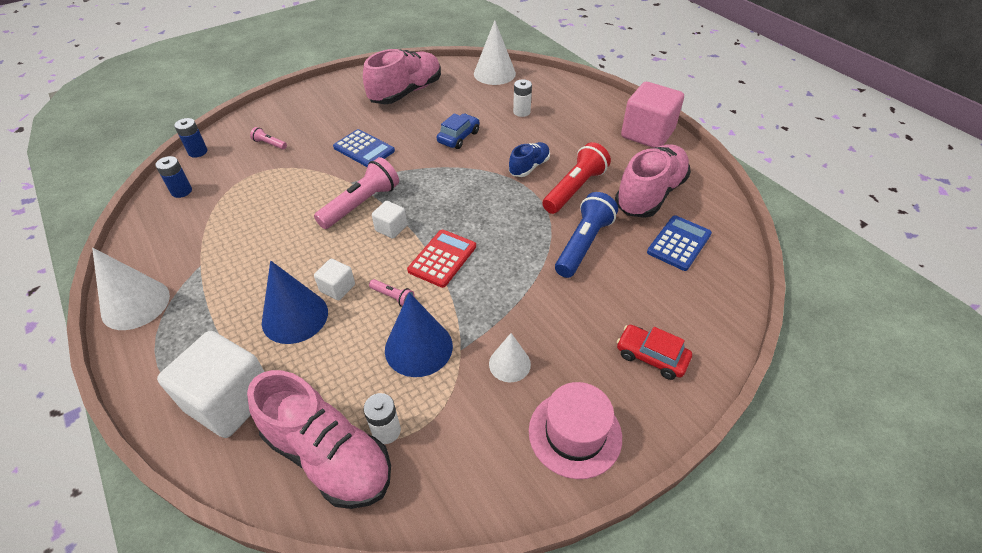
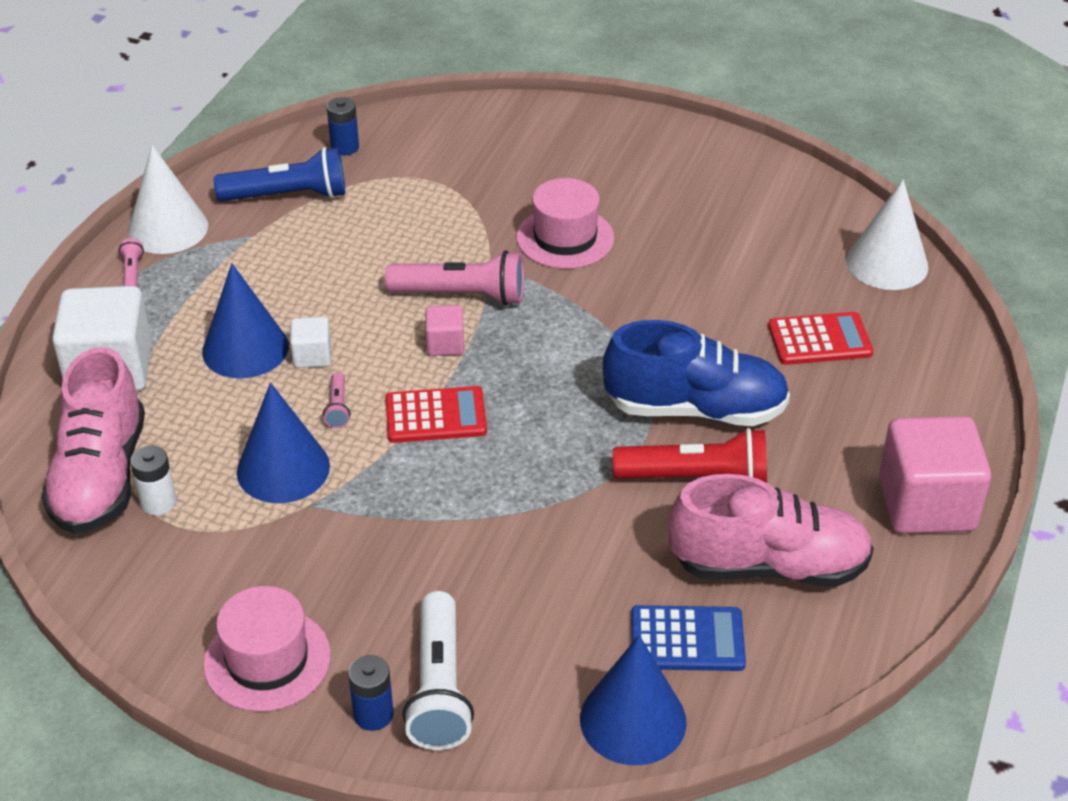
camera: 55 degrees right, 5 degrees down
blue battery [174,118,207,158] -> blue battery moved to [348,655,394,731]
pink flashlight [250,127,287,149] -> pink flashlight moved to [118,238,144,287]
blue calculator [333,129,395,167] -> pink hat [517,178,614,269]
pink shoe [363,49,441,104] -> none
white cube [372,201,407,239] -> pink cube [425,305,464,356]
blue car [437,113,479,149] -> none
white cone [489,333,531,382] -> none
blue shoe [509,142,550,177] -> blue shoe [603,320,790,426], size x1.89
white battery [513,79,532,117] -> red calculator [768,312,873,365]
blue flashlight [555,192,618,278] -> blue flashlight moved to [214,147,345,201]
red car [617,325,692,380] -> white flashlight [402,591,474,750]
none -> blue cone [580,635,687,765]

